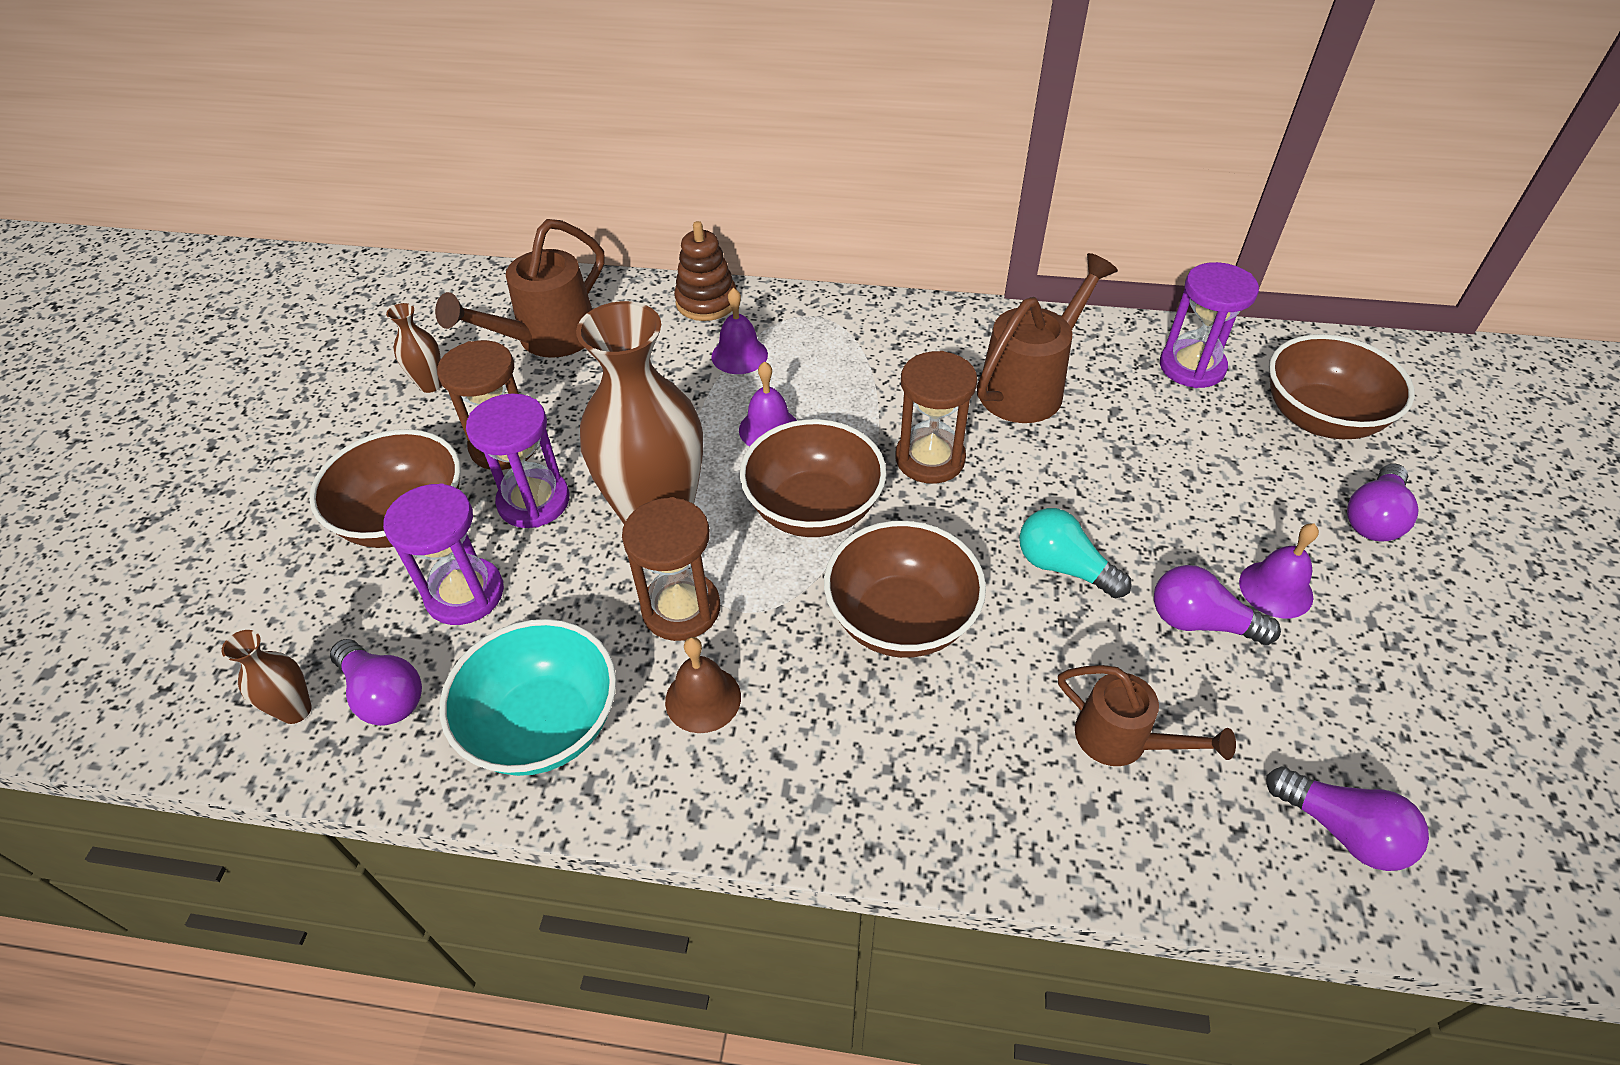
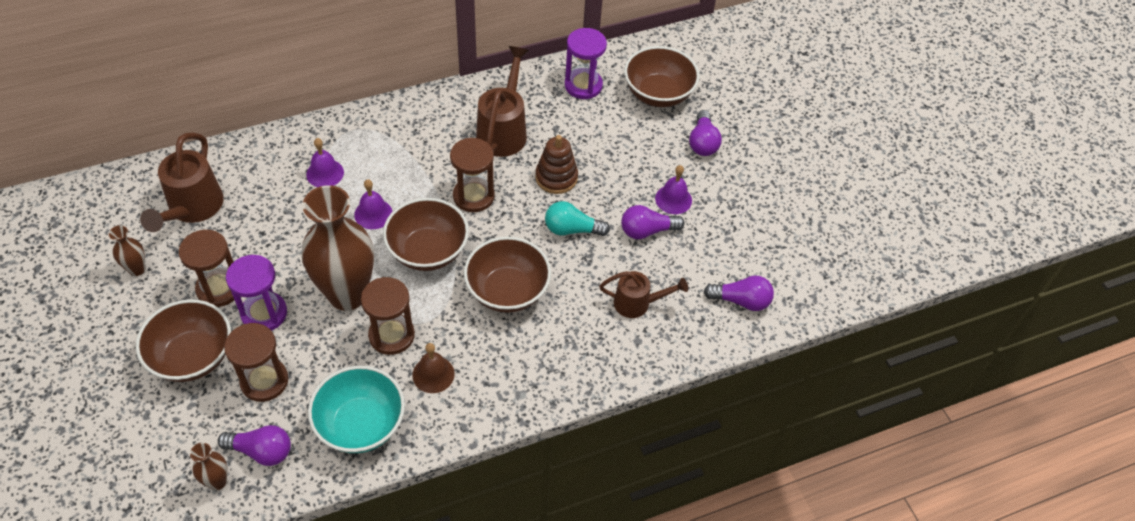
camera: 35 degrees left, 5 degrees up
purple hourglass [383,483,504,625] -> brown hourglass [224,323,288,402]
brown stacking toy [674,221,737,321] -> brown stacking toy moved to [535,135,578,194]

